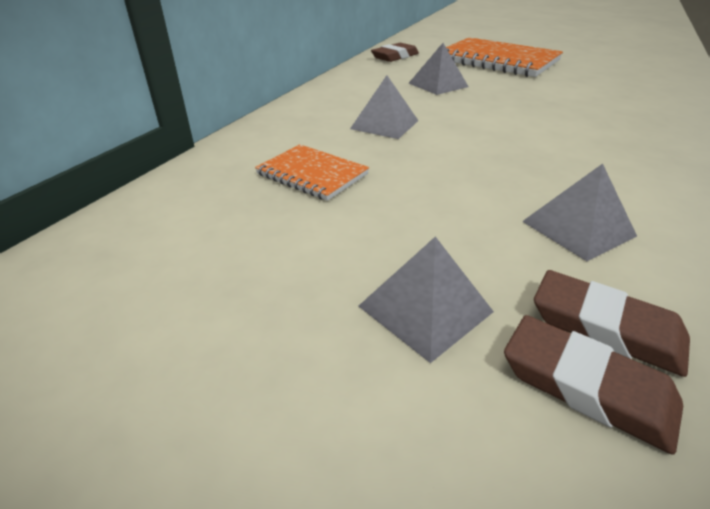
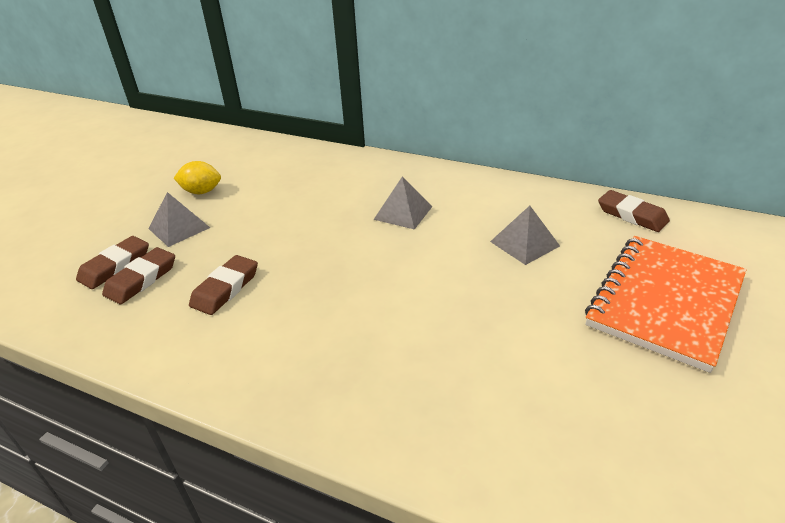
camera: 90 degrees right, 0 degrees up
orange notebook [255,144,369,201] -> none
grey pyramid [522,164,637,261] -> brown eraser [189,255,258,315]
none -> yellow lemon [174,161,221,194]

